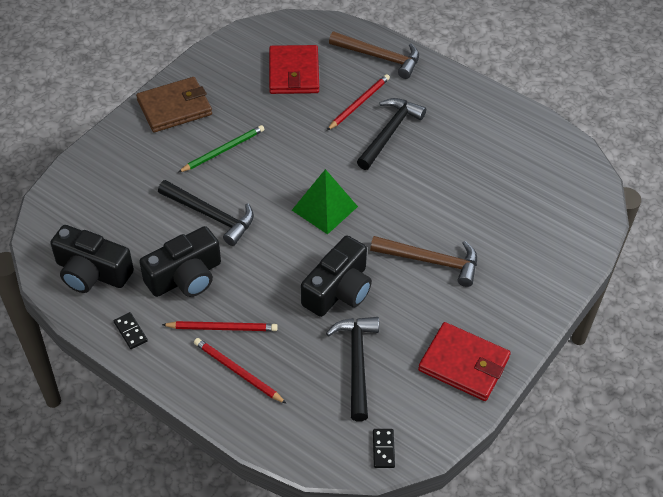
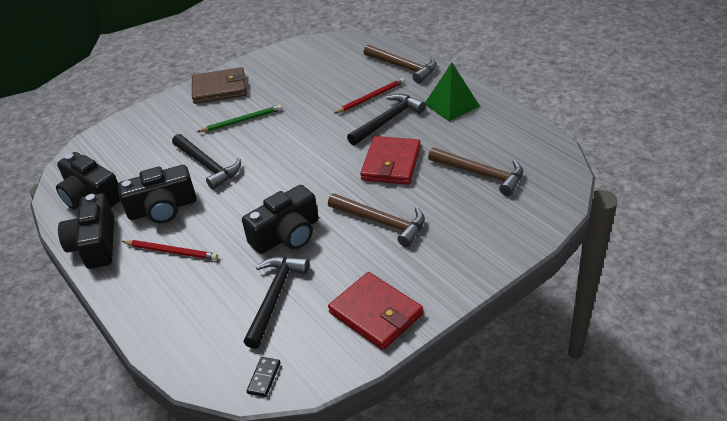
camera: 20 degrees right, 10 degrees down
black domino [114,312,148,349] -> black camera [58,193,114,269]
red pencil [194,338,287,404] -> none
red wallet [269,45,319,94] -> red wallet moved to [360,136,421,185]
green pyramid [292,169,358,235] -> green pyramid moved to [425,63,480,121]
none -> brown hammer [428,147,523,196]

